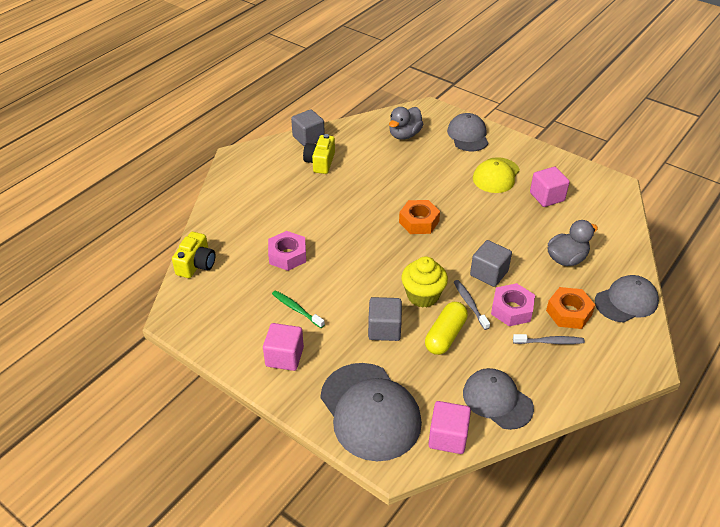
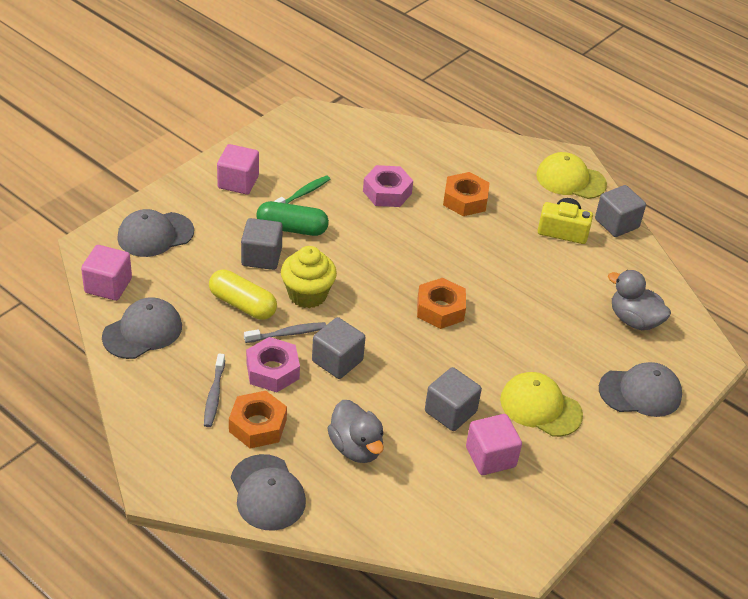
camera: 90 degrees right, 0 degrees up
yellow camera [172,232,216,278] -> none
grey cap [320,363,422,461] -> grey cap [117,209,194,257], size x0.64
none -> green capsule [256,201,329,236]
none -> grey cube [425,367,482,431]
none -> orange nut [443,172,489,216]
none -> yellow cap [536,152,607,199]

